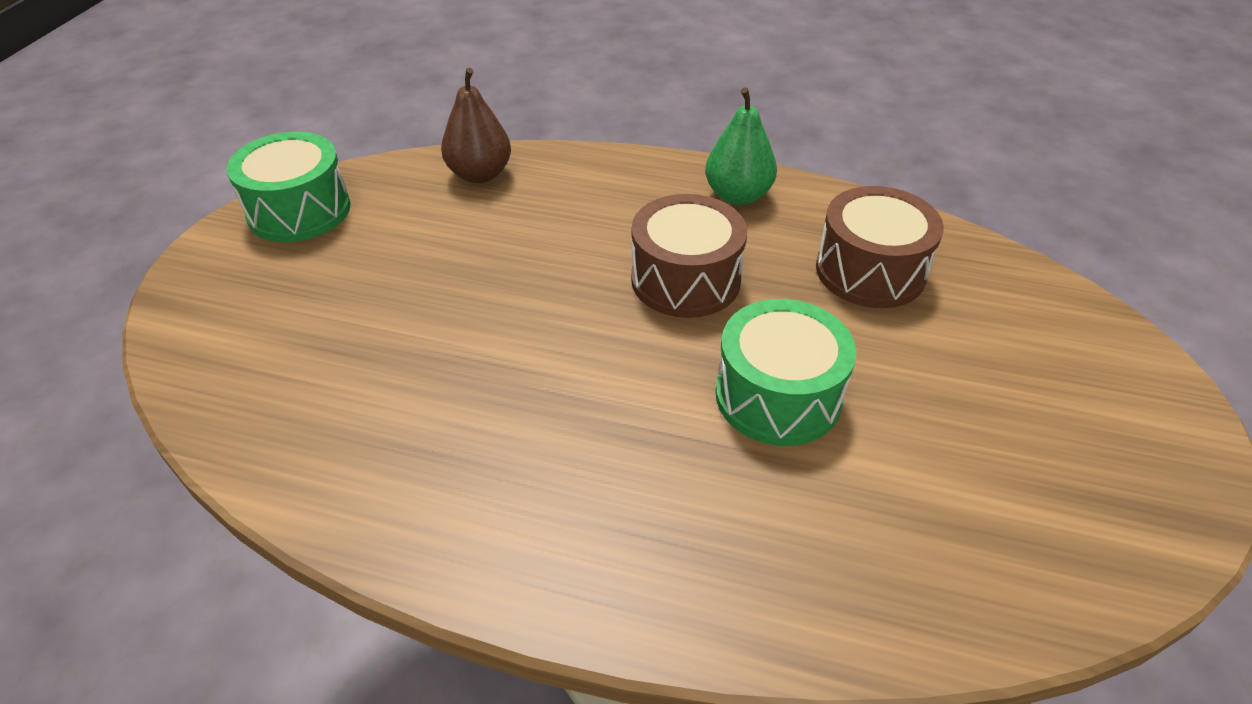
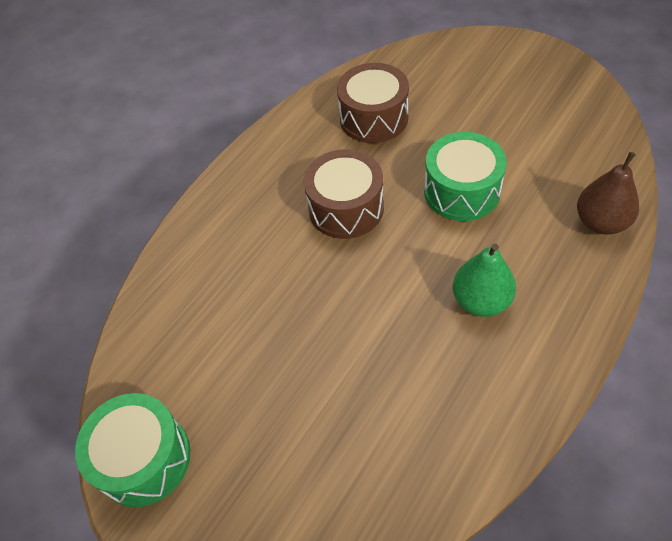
camera: 65 degrees left, 10 degrees up
brown pear [441,68,511,183] -> brown pear moved to [577,152,639,235]
green pear [705,87,777,205] -> green pear moved to [453,243,516,317]

